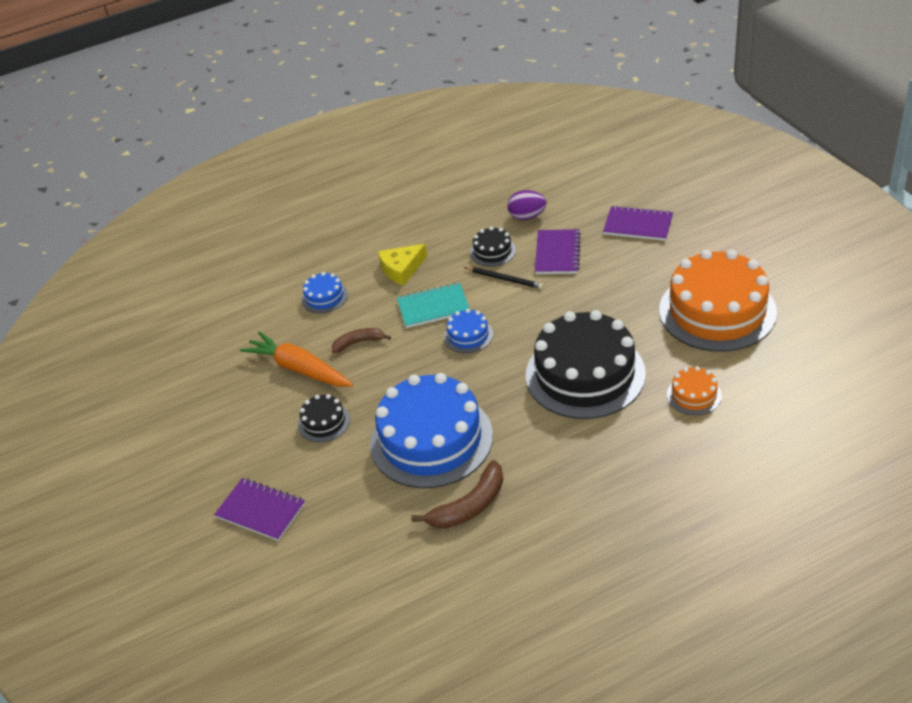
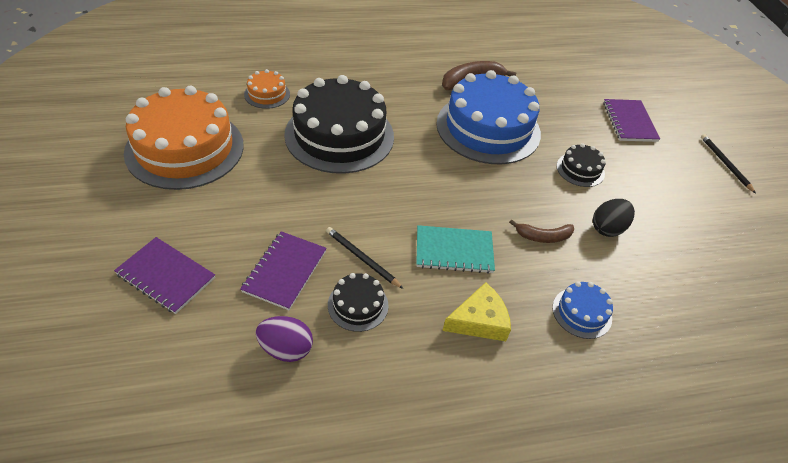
camera: 175 degrees left, 5 degrees up
purple notebook [214,478,305,541] -> purple notebook turned 45 degrees clockwise [603,99,660,142]
orange carrot [240,331,353,387] -> black egg [593,199,635,237]
blue cake [444,309,493,353] -> none
none -> black pencil [701,134,756,193]

